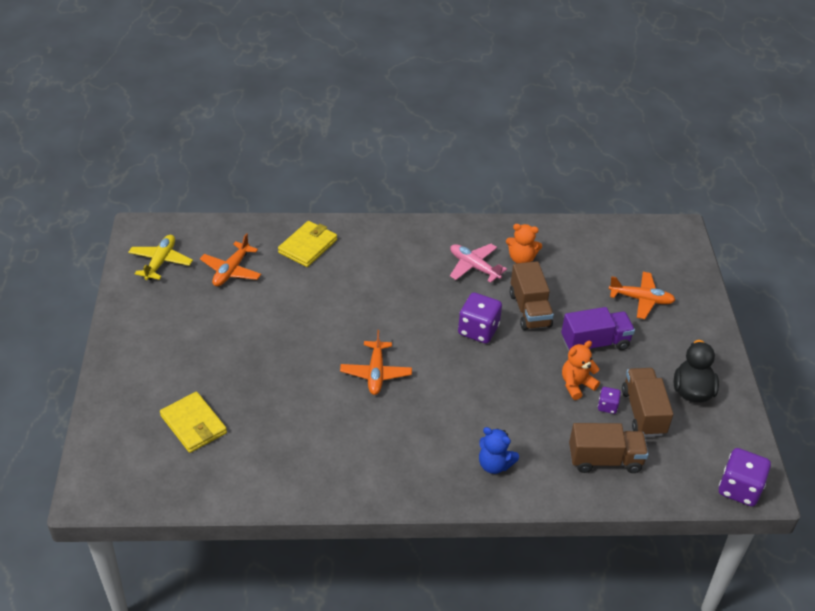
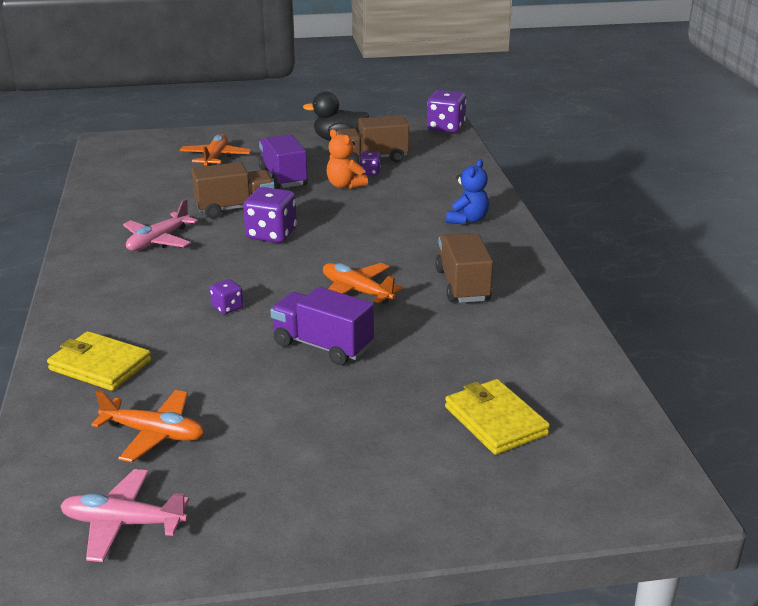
camera: 95 degrees left, 15 degrees down
yellow plane [128,235,193,280] -> pink plane [60,469,189,562]
yellow wallet [160,392,227,453] -> yellow wallet turned 75 degrees counterclockwise [445,379,550,455]
orange plane [340,330,412,395] -> orange plane turned 135 degrees counterclockwise [323,263,403,304]
orange teddy bear [506,224,542,263] -> none
brown truck [569,423,649,473] -> brown truck moved to [435,233,493,303]
none -> purple dice [210,279,243,314]
none -> purple truck [270,287,374,365]

